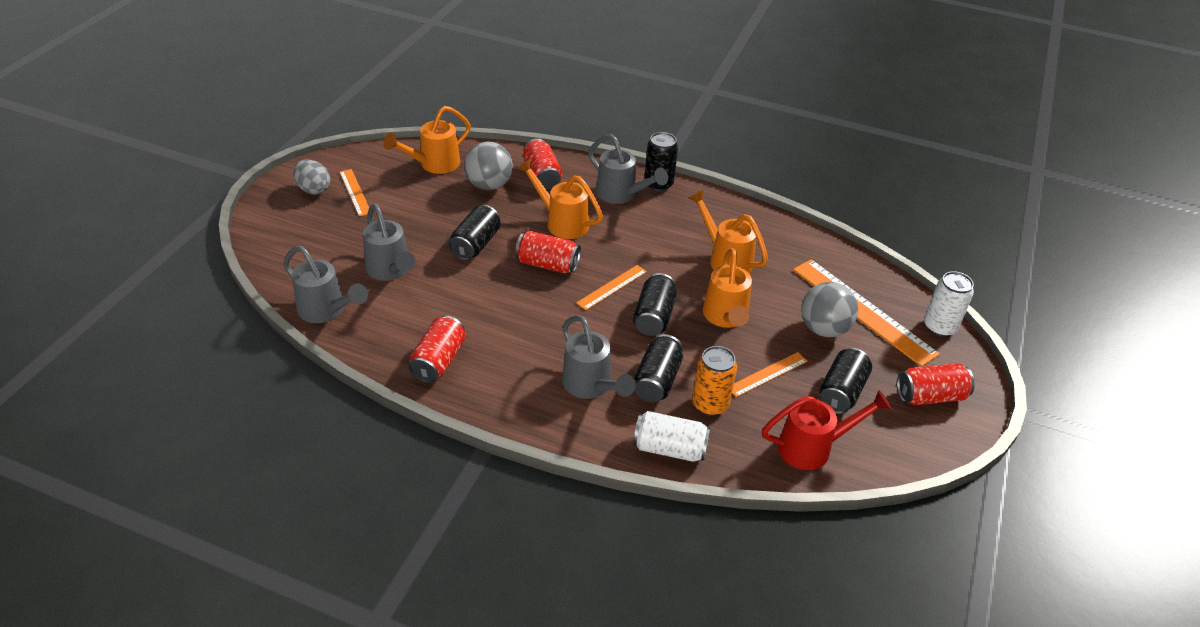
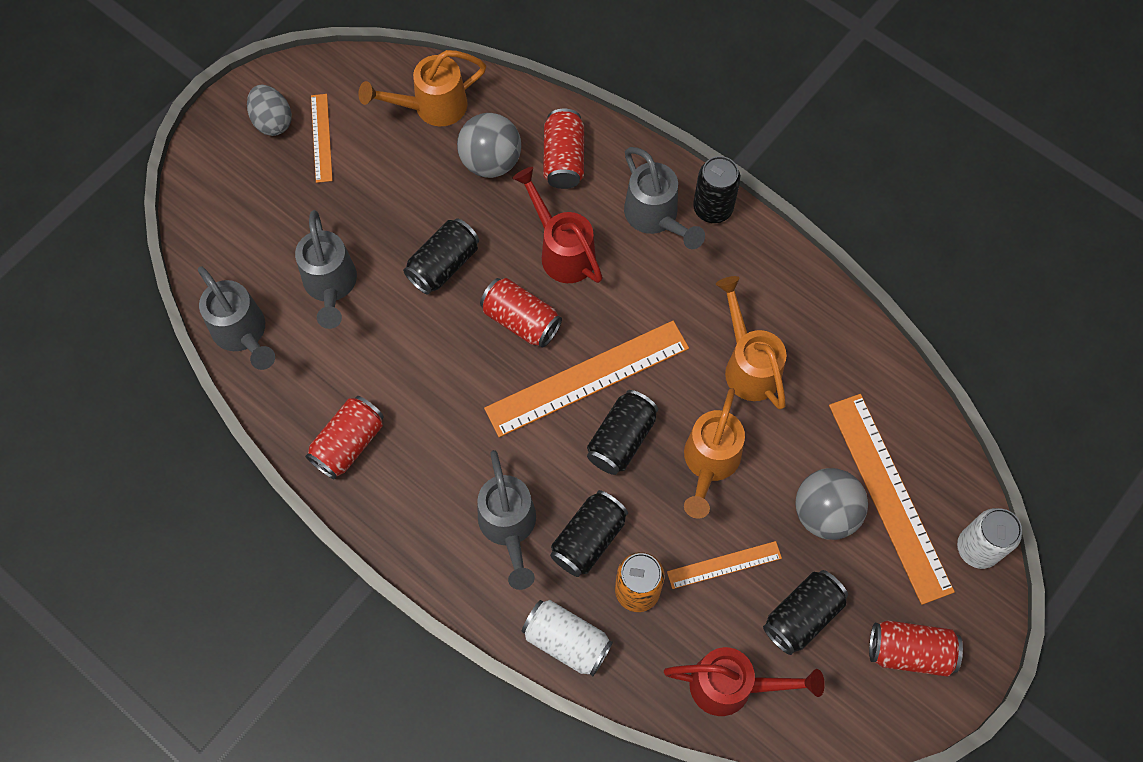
camera: 20 degrees right, 25 degrees up
orange watering can [517,158,603,239] -> red watering can [512,167,603,283]
orange ruler [576,265,647,310] -> orange ruler [484,321,689,437], size x1.95

